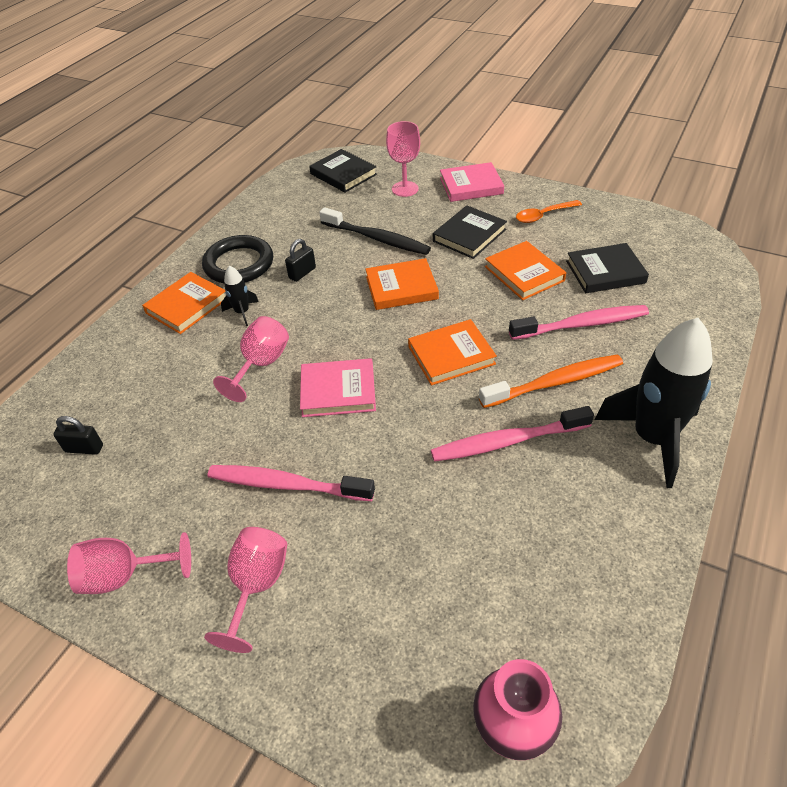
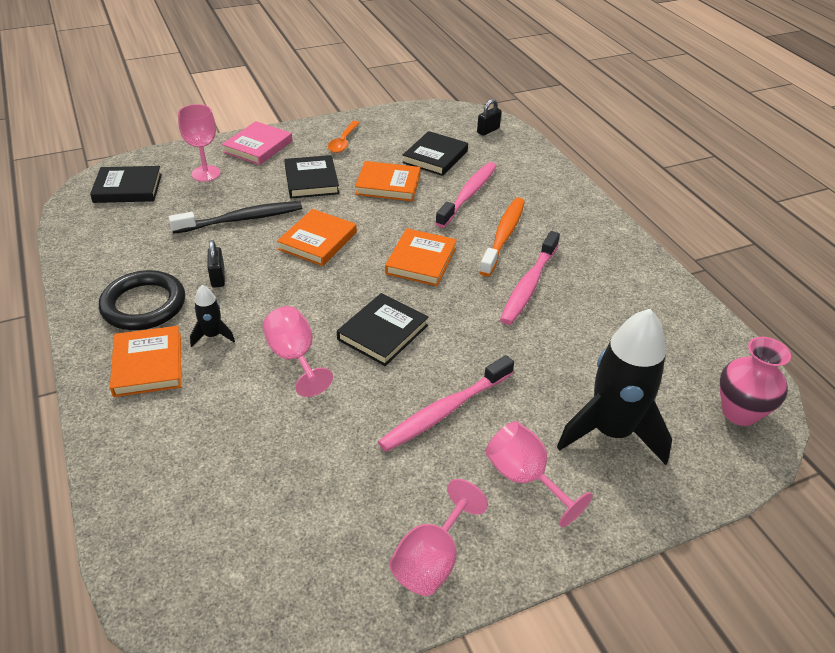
camera: 55 degrees left, 5 degrees down
black padlock [53,416,103,455] -> black padlock moved to [477,99,502,136]
pink book [300,358,376,417] -> black book [337,293,428,366]
black rocket [594,318,713,488] -> black rocket moved to [557,309,672,465]

